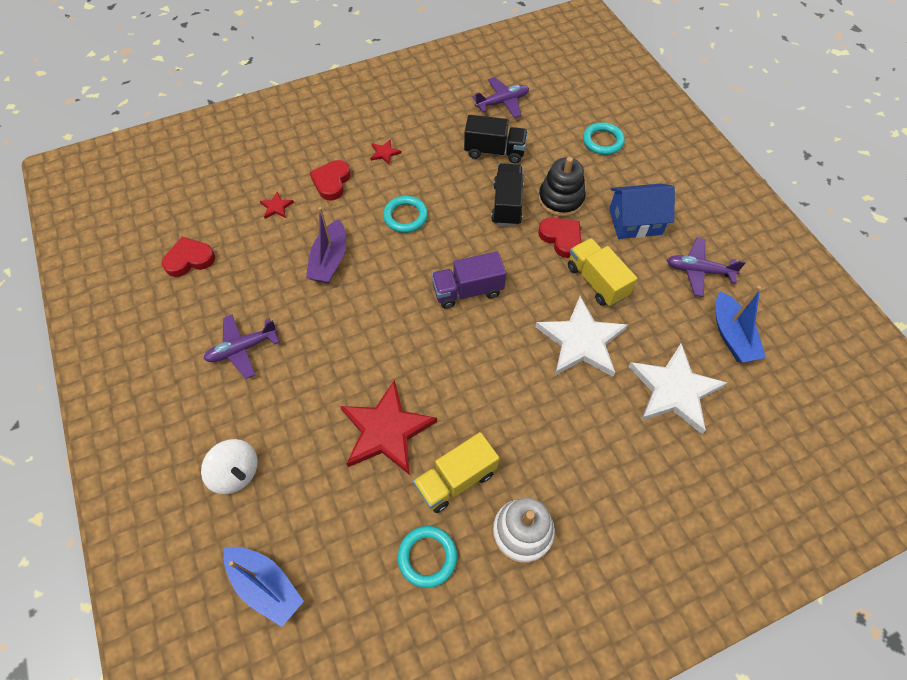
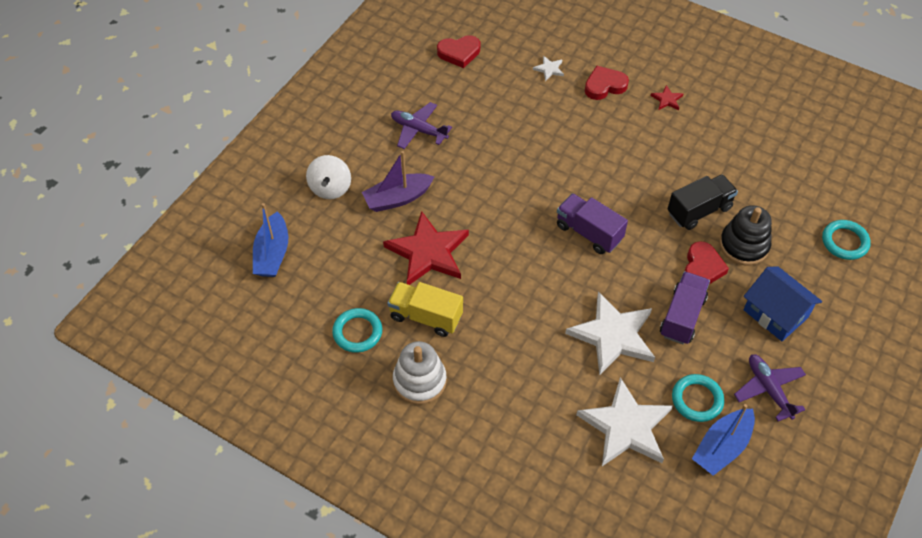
camera: 55 degrees right, 5 degrees down
red heart [162,237,215,277] -> red heart turned 135 degrees clockwise [437,35,480,68]
red star [260,191,294,219] -> white star [533,56,564,81]
purple boat [306,207,346,283] -> purple boat moved to [362,151,435,212]
turquoise ring [383,196,428,233] -> turquoise ring moved to [672,374,724,422]
black truck [464,115,528,164] -> none
purple plane [472,77,529,118] -> none
yellow truck [568,238,637,306] -> purple truck [660,271,710,344]

